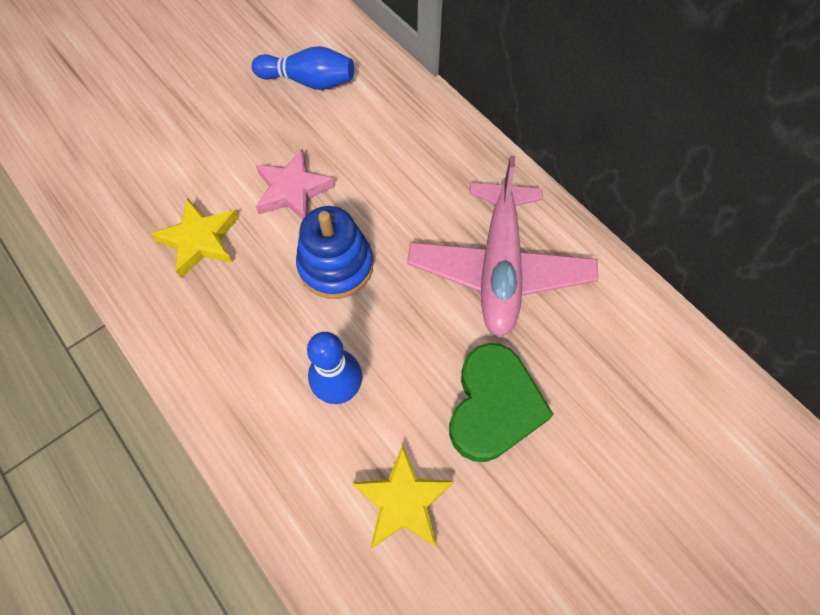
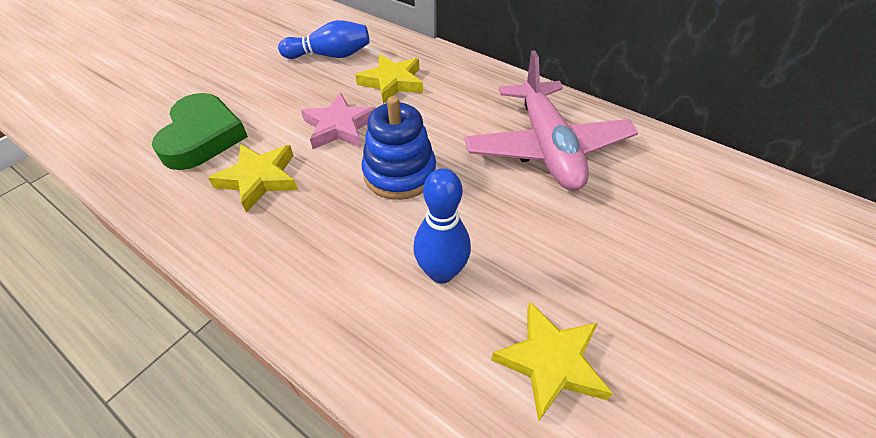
camera: 15 degrees left, 15 degrees down
green heart [449,343,554,462] -> green heart moved to [152,93,248,170]
none -> yellow star [355,54,423,104]

